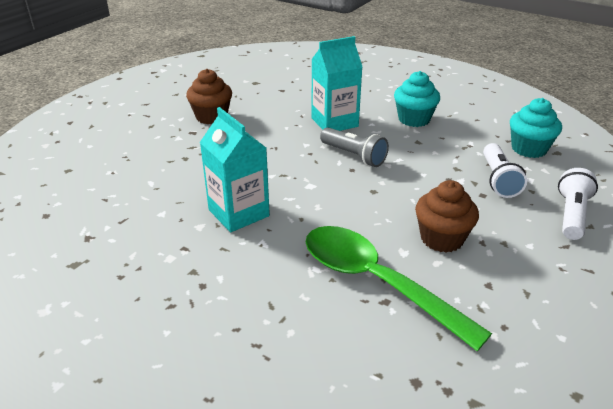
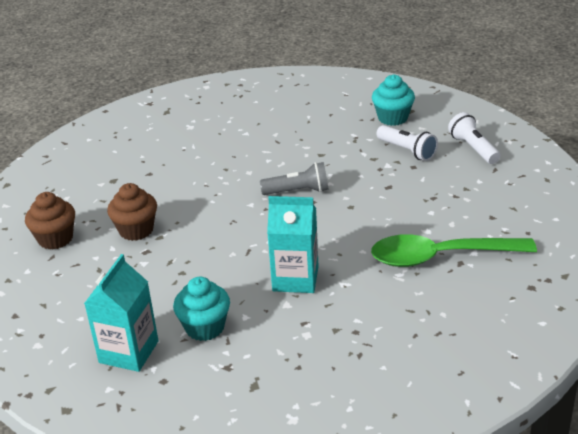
camera: 45 degrees left, 0 degrees up
turquoise carton [311,36,362,131] -> turquoise carton moved to [84,254,158,372]
turquoise cupcake [394,71,440,127] -> turquoise cupcake moved to [173,277,230,341]
brown cupcake [415,180,479,253] -> brown cupcake moved to [25,192,75,250]

